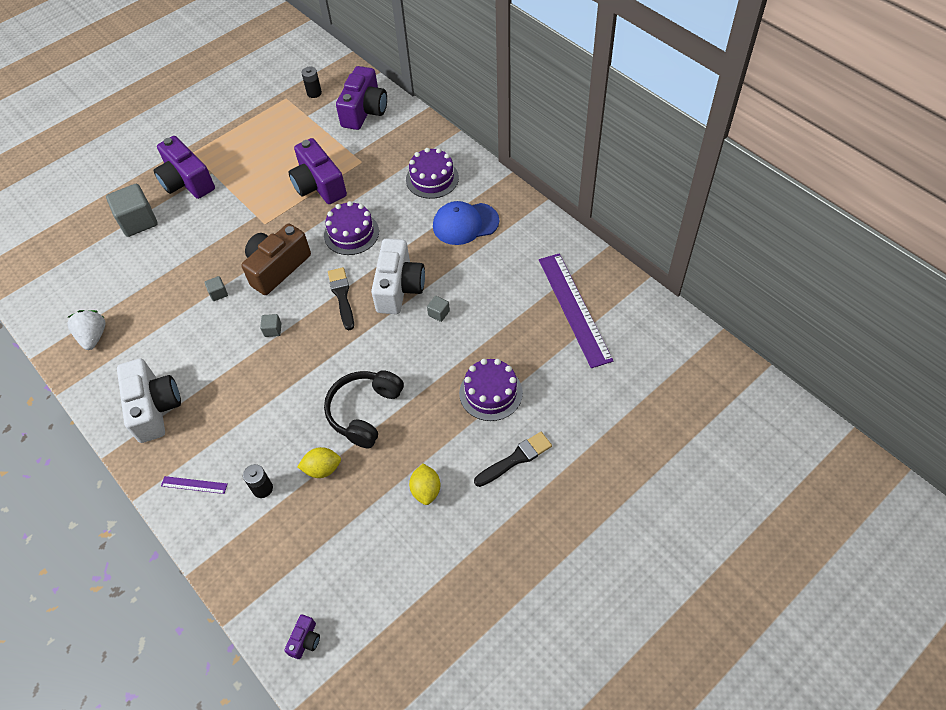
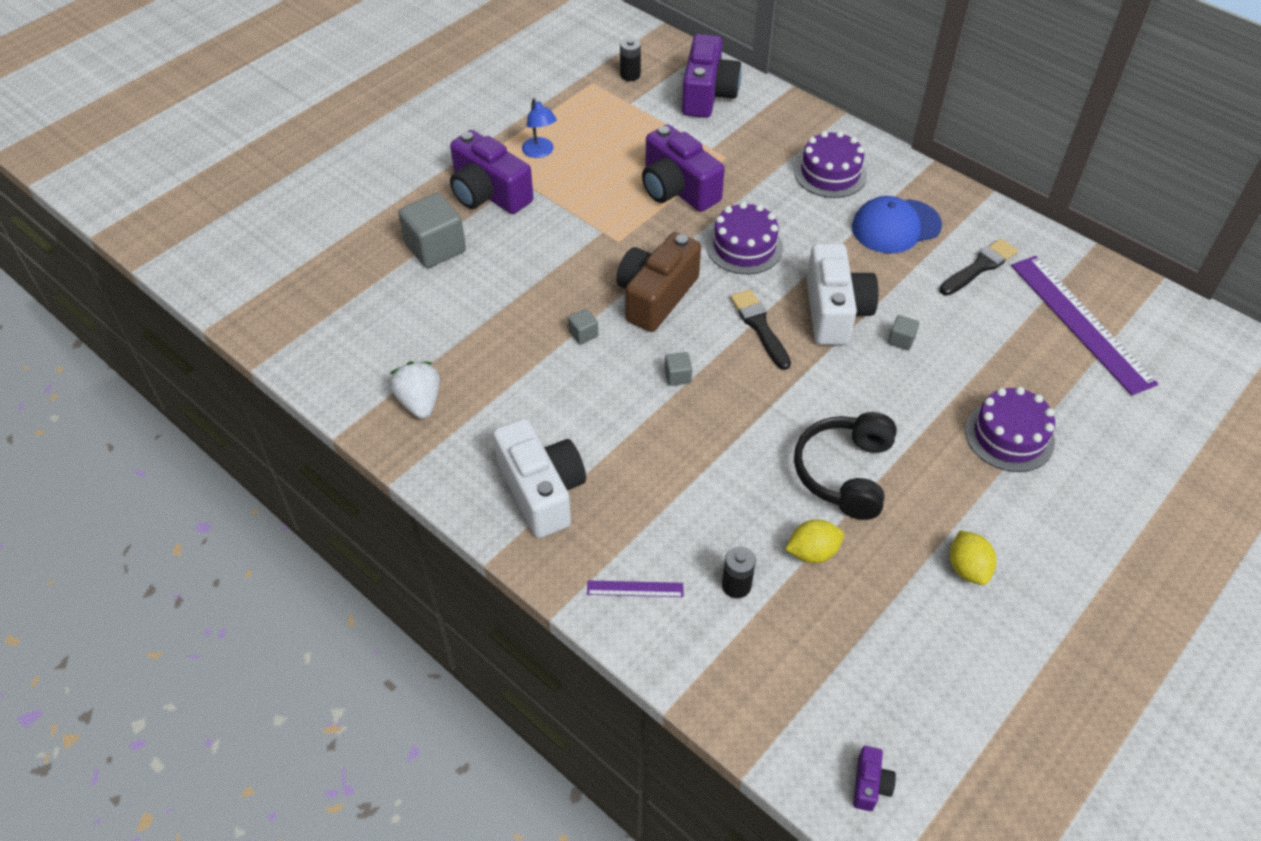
camera: 10 degrees left, 5 degrees down
black brush [474,432,552,487] -> black brush moved to [939,239,1018,296]
none -> blue lamp [522,98,557,158]

